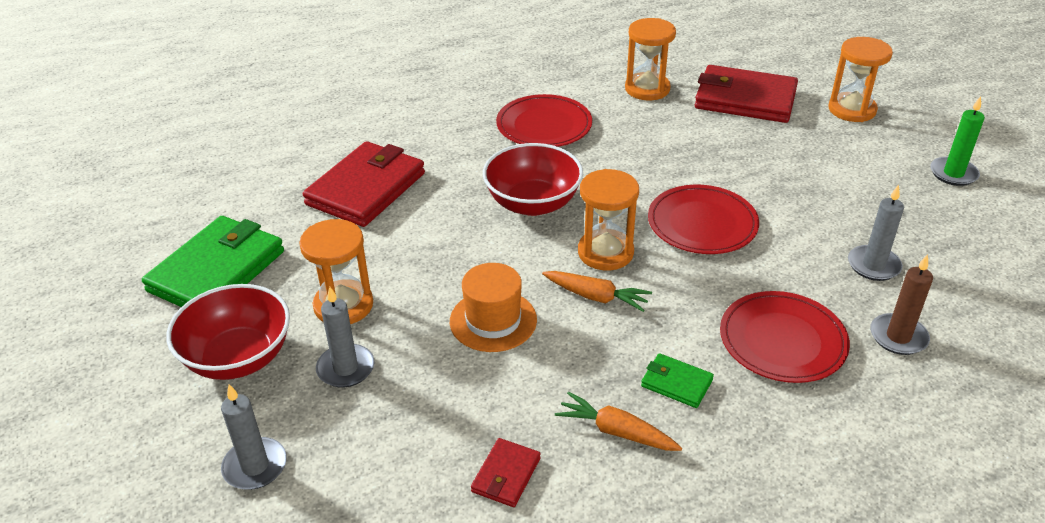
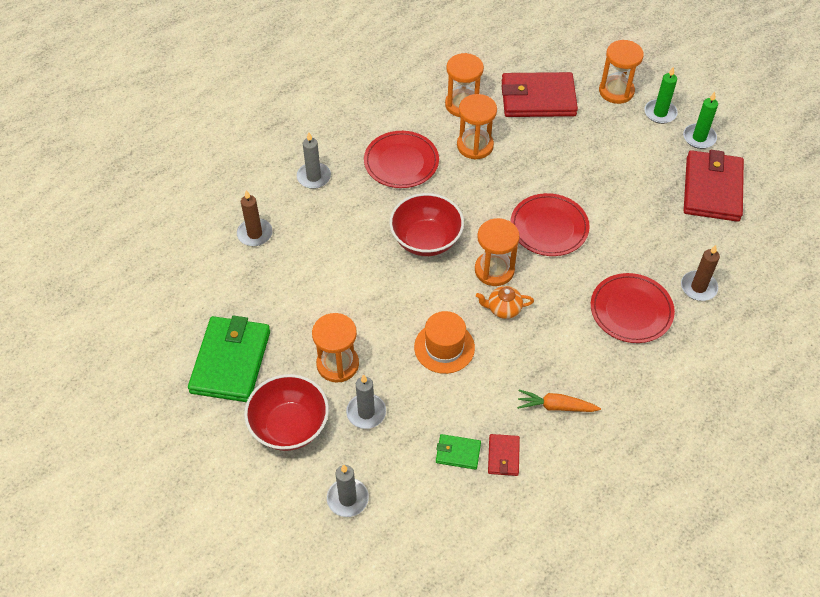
camera: 20 degrees left, 15 degrees up
red wallet [303,141,425,227] -> red wallet moved to [684,150,744,222]
orange carrot [542,271,652,312] -> orange teapot [476,286,534,319]
green wallet [641,353,714,408] -> green wallet moved to [436,434,481,470]
grey candle [848,185,904,281] -> grey candle moved to [297,132,331,189]
none -> brown candle [237,190,273,246]
none -> orange hourglass [457,94,497,160]
none -> green candle [644,66,678,124]

